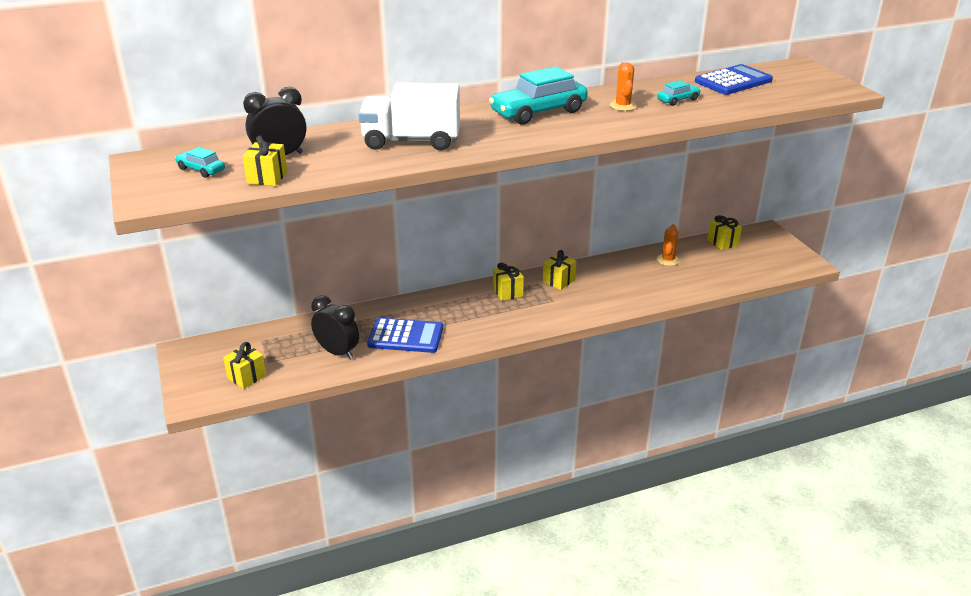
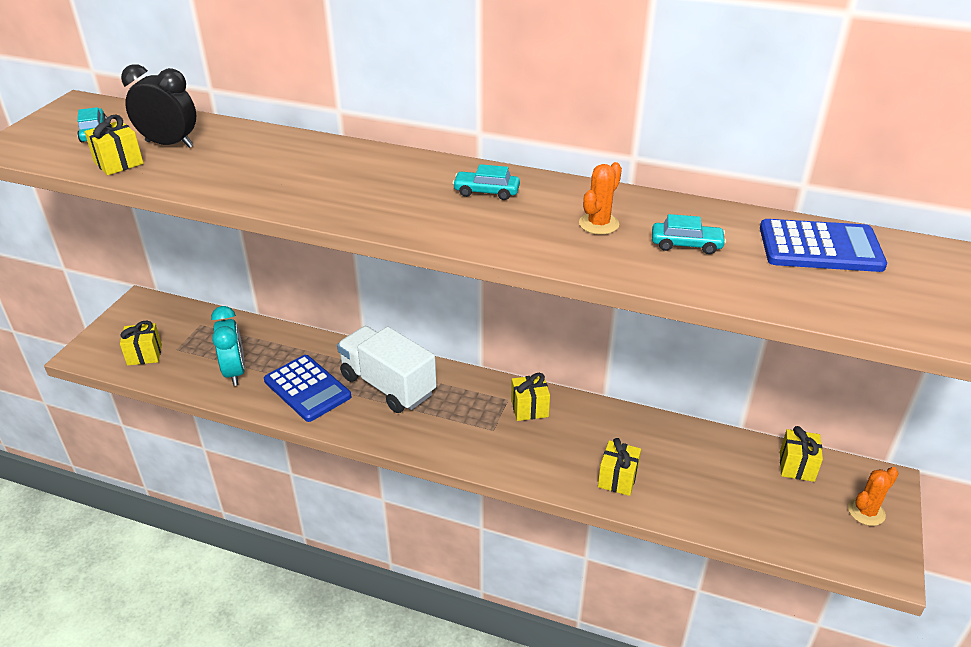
camera: 40 degrees right, 5 degrees up
black clock [311,295,359,360] -> turquoise clock [211,306,245,386]
white truck [359,83,460,150] -> white truck moved to [337,326,437,413]
turquoise car [489,66,588,124] -> turquoise car [452,164,520,200], size x0.48
yellow gift [493,263,524,301] -> yellow gift moved to [598,438,641,496]
orange cactus [657,224,680,266] -> orange cactus moved to [848,467,899,526]

